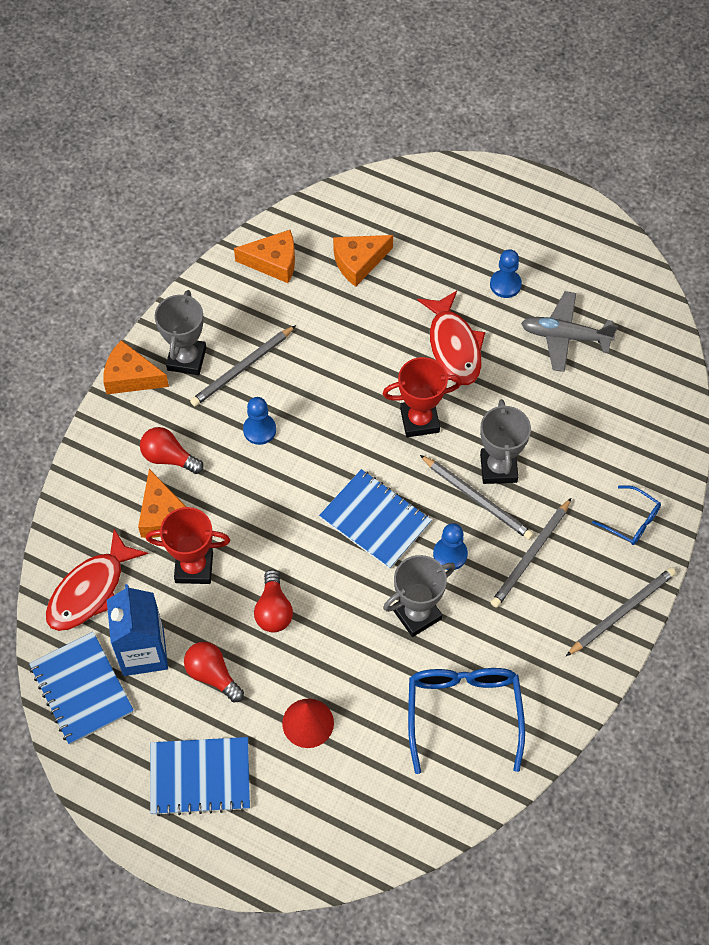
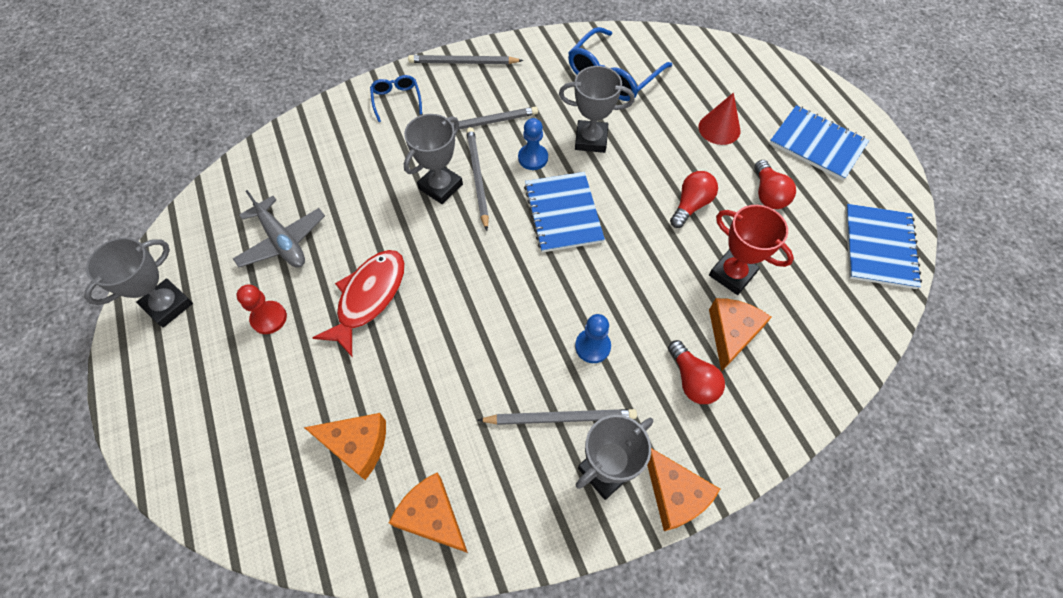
camera: 140 degrees left, 0 degrees up
red fish [46,529,148,631] -> none
blue carton [107,584,168,676] -> none
red trophy [383,357,462,437] -> none
blue pawn [490,249,522,298] -> red pawn [236,284,287,334]
none -> grey trophy [84,237,193,328]

